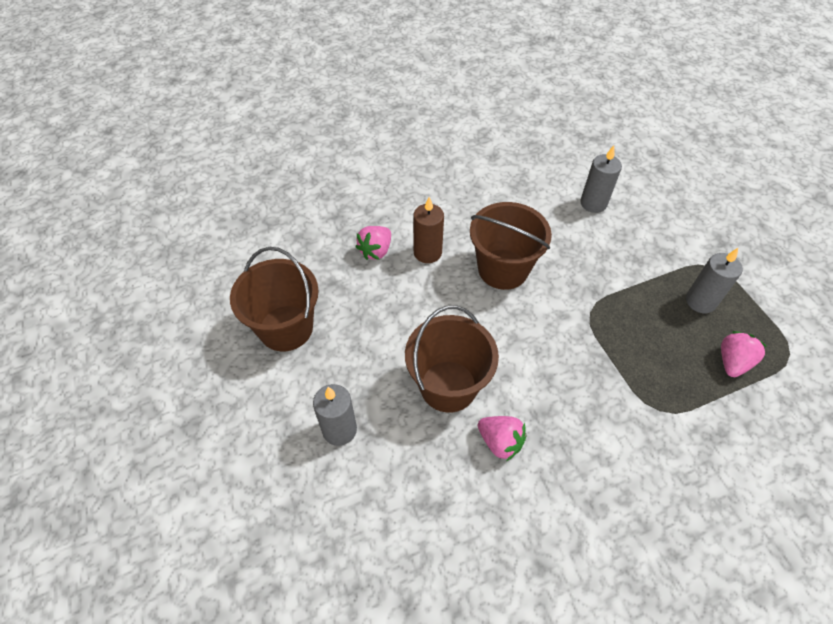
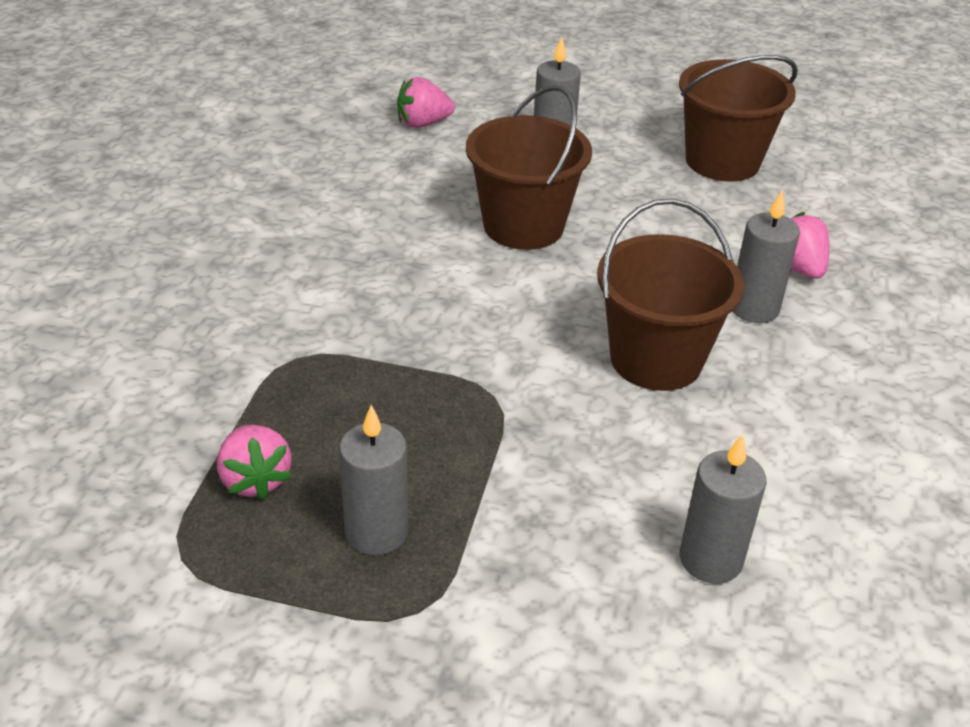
camera: 125 degrees right, 15 degrees down
brown candle [413,197,444,263] -> grey candle [732,191,800,323]
pink strawberry [478,416,527,461] -> pink strawberry moved to [397,77,455,128]

